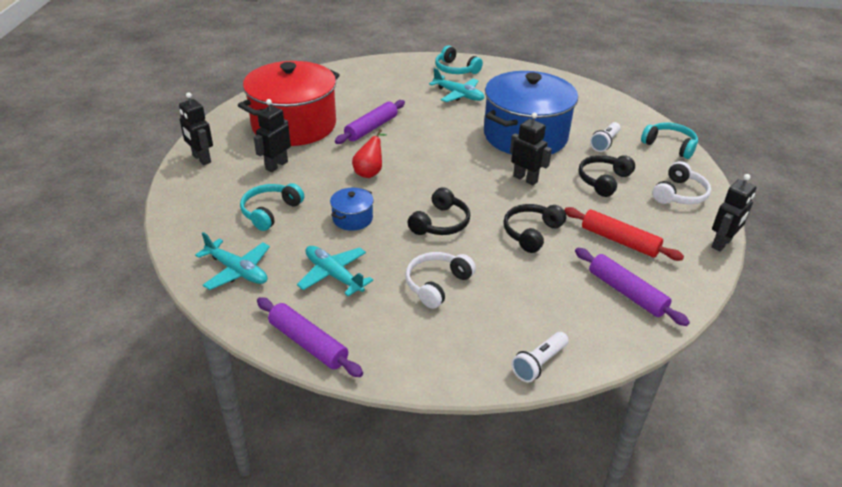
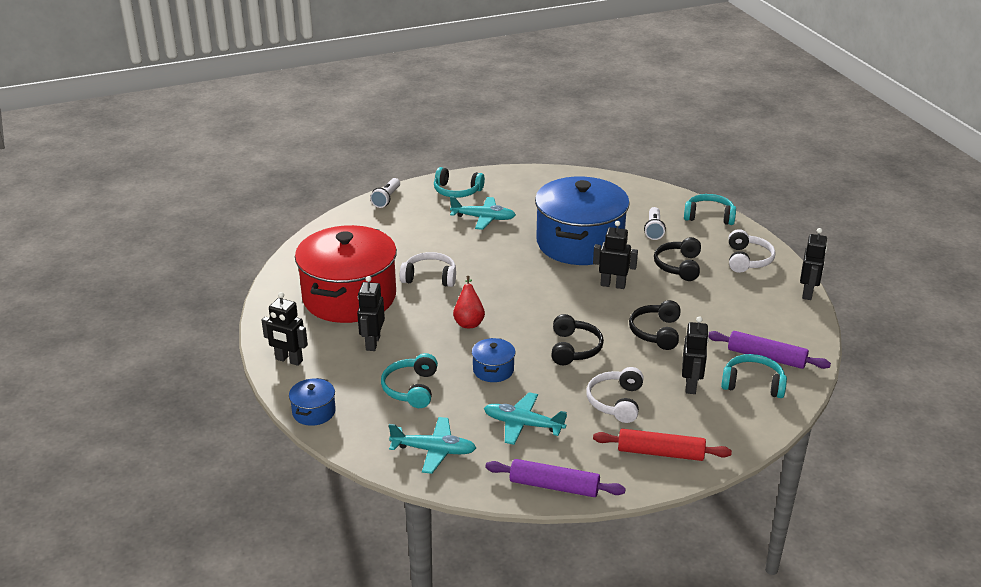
camera: 25 degrees left, 5 degrees down
purple rolling pin [335,100,405,144] -> white headphones [400,252,456,287]
white flashlight [511,332,569,382] -> white flashlight moved to [370,178,400,208]
red rolling pin [564,207,684,261] -> red rolling pin moved to [593,429,732,461]
none -> blue pot [289,378,336,426]
none -> black robot [682,316,709,394]
none -> turquoise headphones [721,354,787,398]

